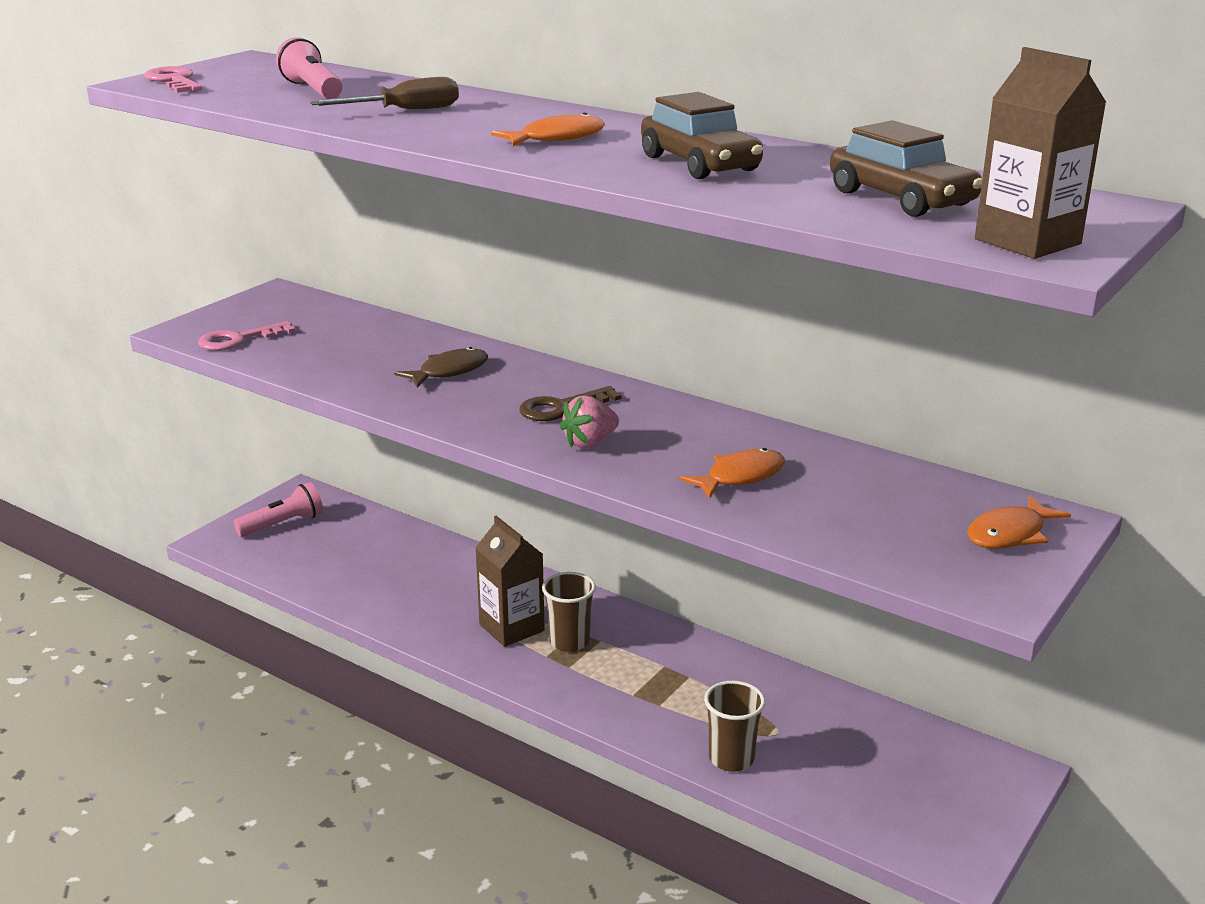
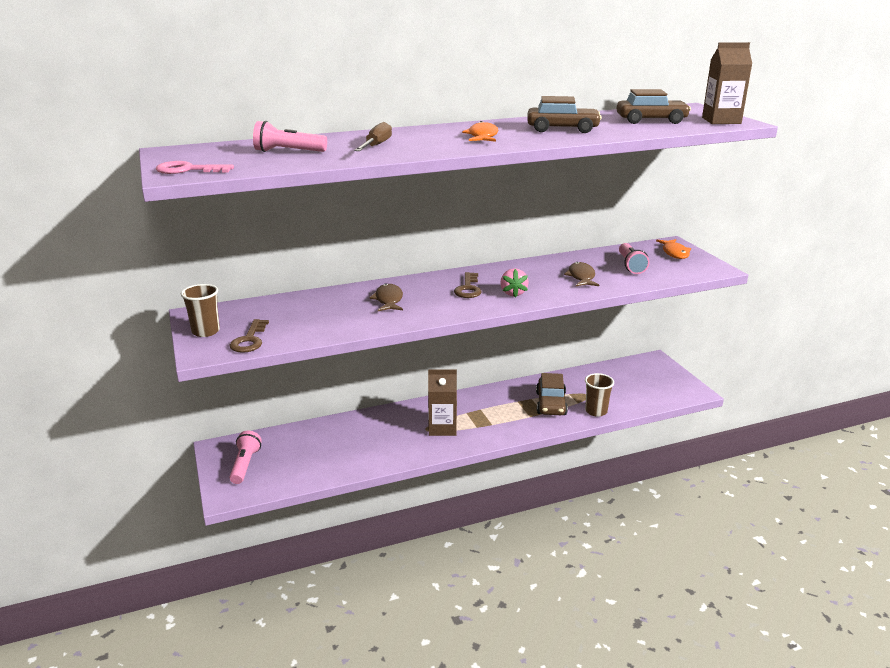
camera: 55 degrees left, 0 degrees up
pink key [198,321,296,351] -> brown key [229,319,269,353]
brown cup [542,572,596,652] -> brown cup moved to [181,284,220,337]
orange fish [679,448,785,499] -> brown fish [564,262,599,286]
none -> brown car [536,373,568,415]
none -> pink flashlight [619,243,650,274]

